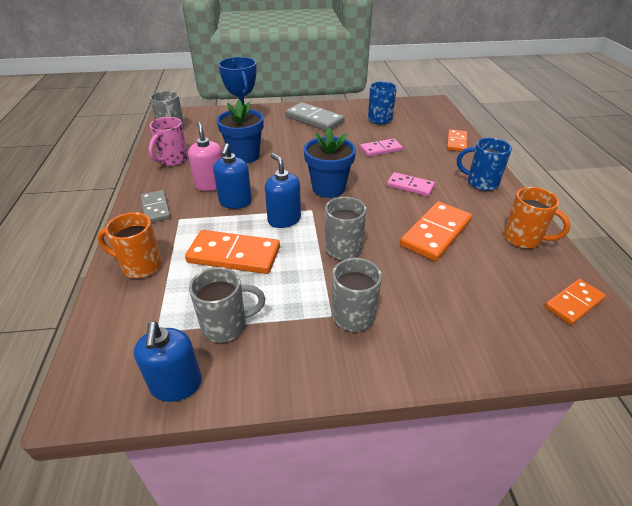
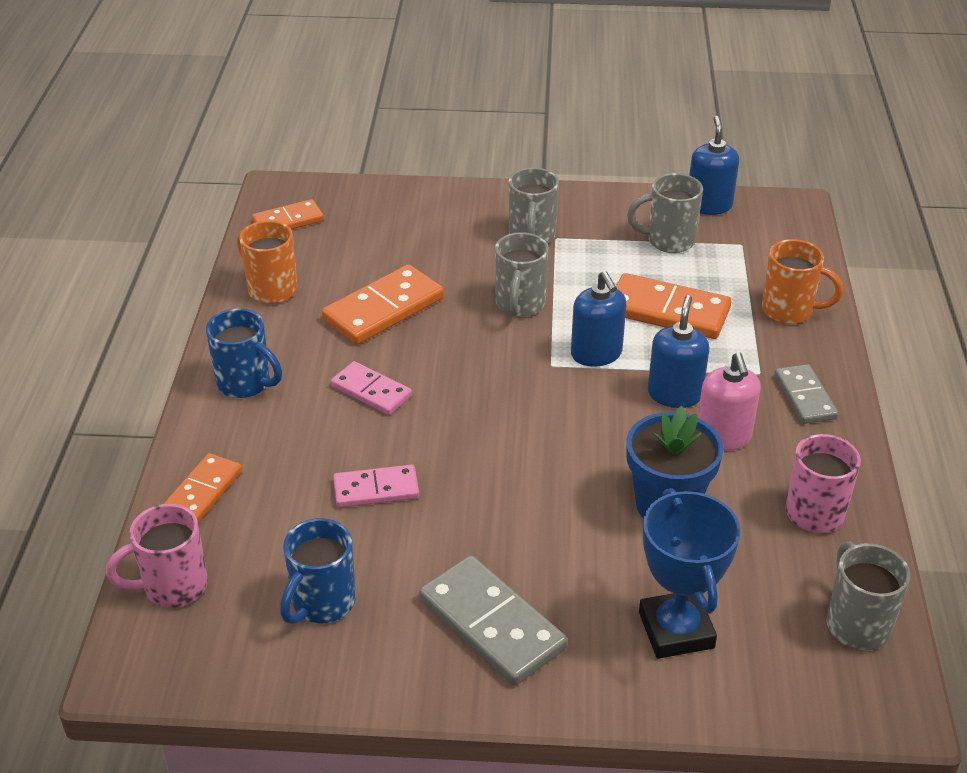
camera: 170 degrees left, 0 degrees up
blue flower pot [304,128,356,198] -> none
none -> pink mug [106,504,208,608]

